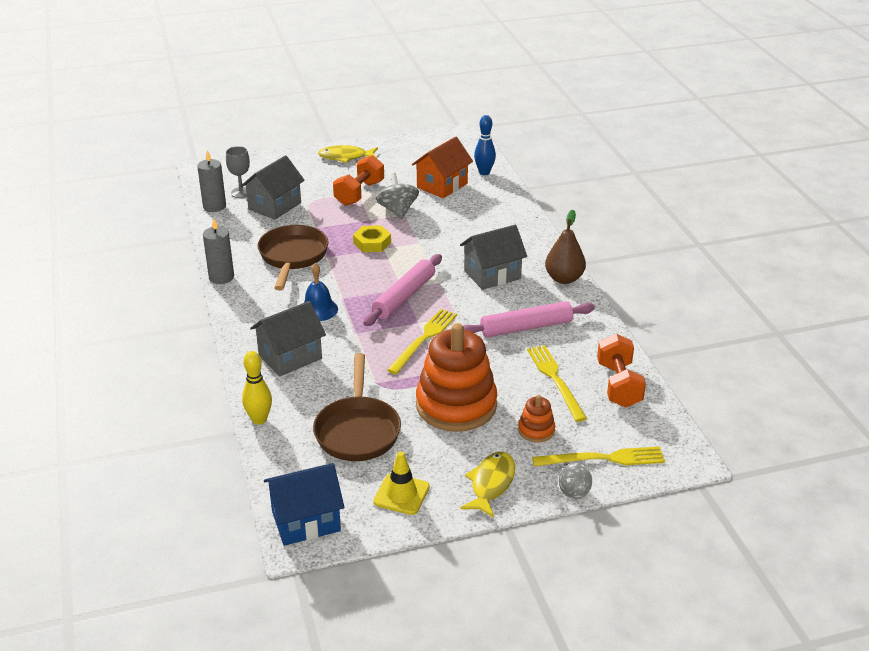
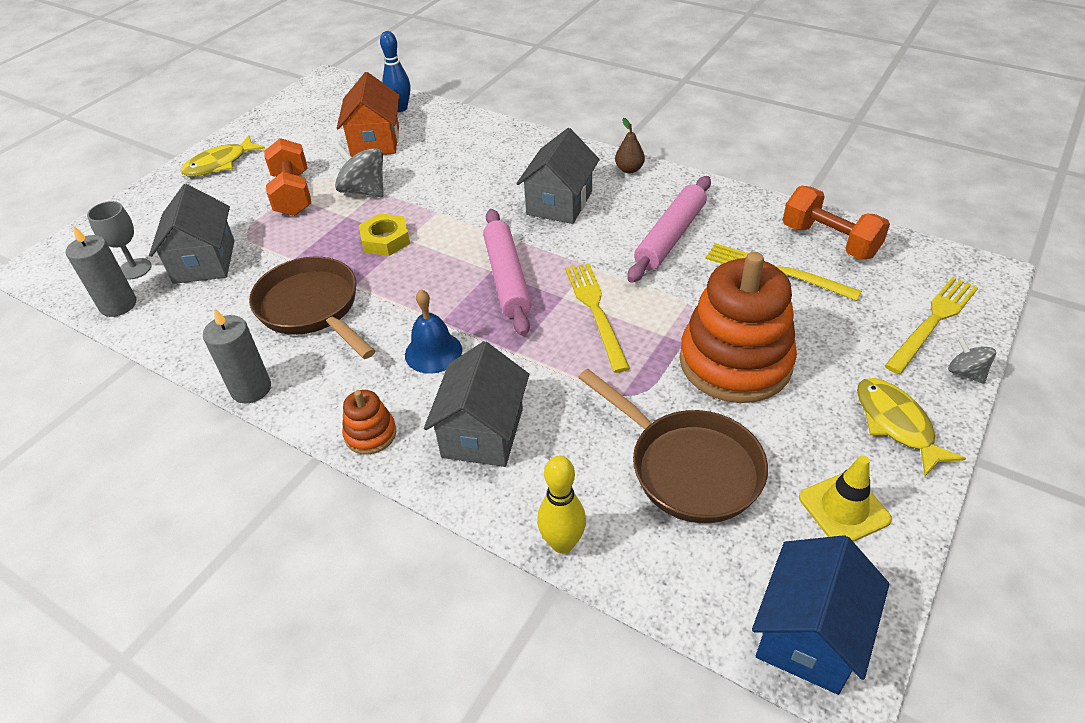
camera: 40 degrees left, 10 degrees up
orange stacking toy [518,395,555,442] -> orange stacking toy moved to [342,390,396,455]
brown pear [545,210,586,284] -> brown pear [615,118,645,173], size x0.60
grey spinning top [559,463,592,499] -> grey spinning top turned 150 degrees clockwise [948,337,996,384]

